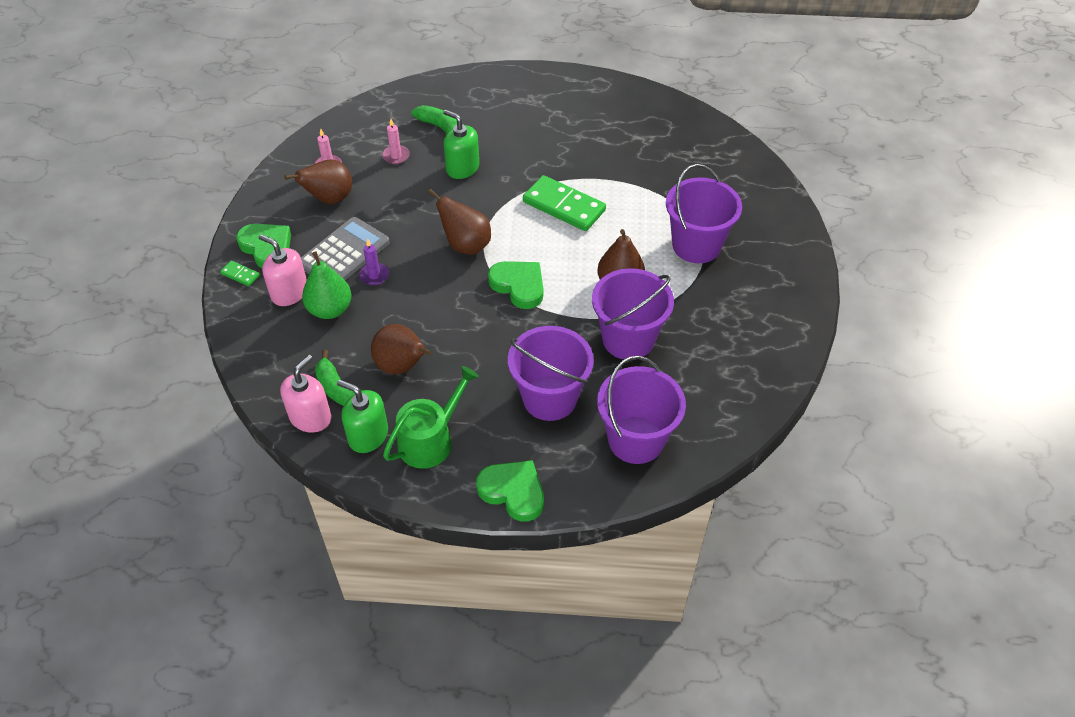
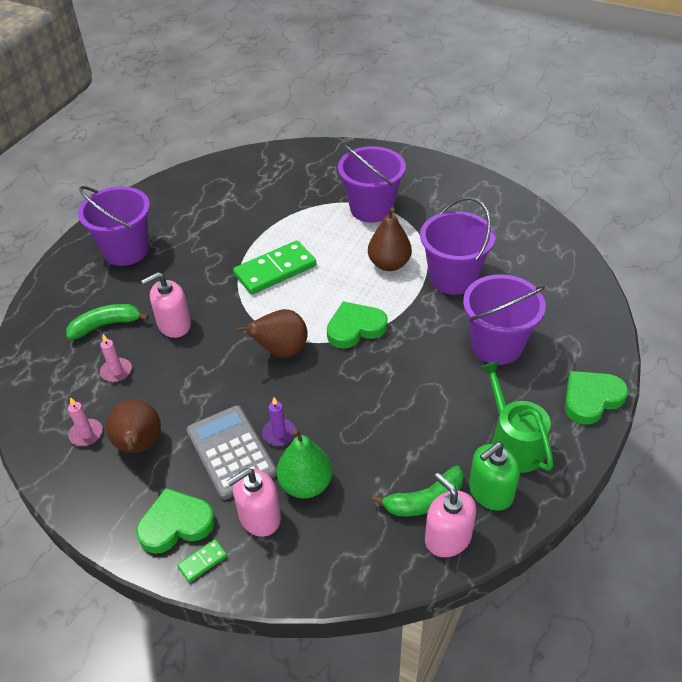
camera: 65 degrees left, 5 degrees down
brown pear [371,324,432,374] -> none
green soap dispenser [443,110,479,179] -> pink soap dispenser [141,272,191,338]
purple bucket [597,356,686,464] -> purple bucket moved to [78,186,150,266]

